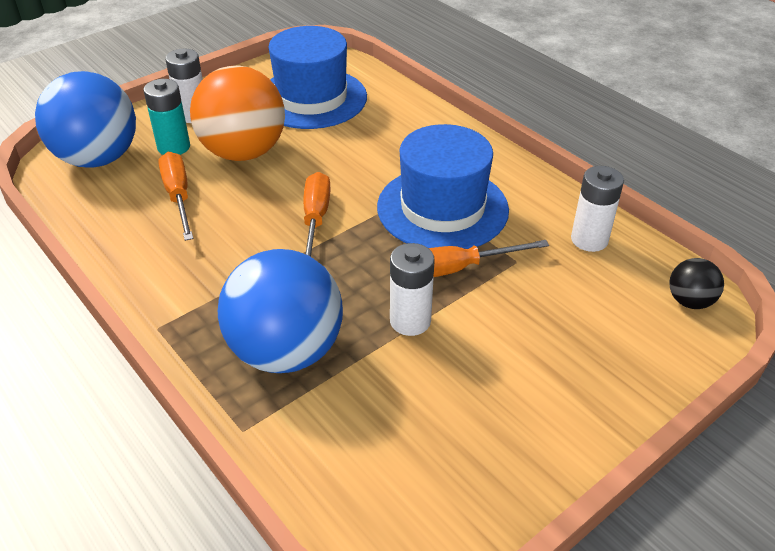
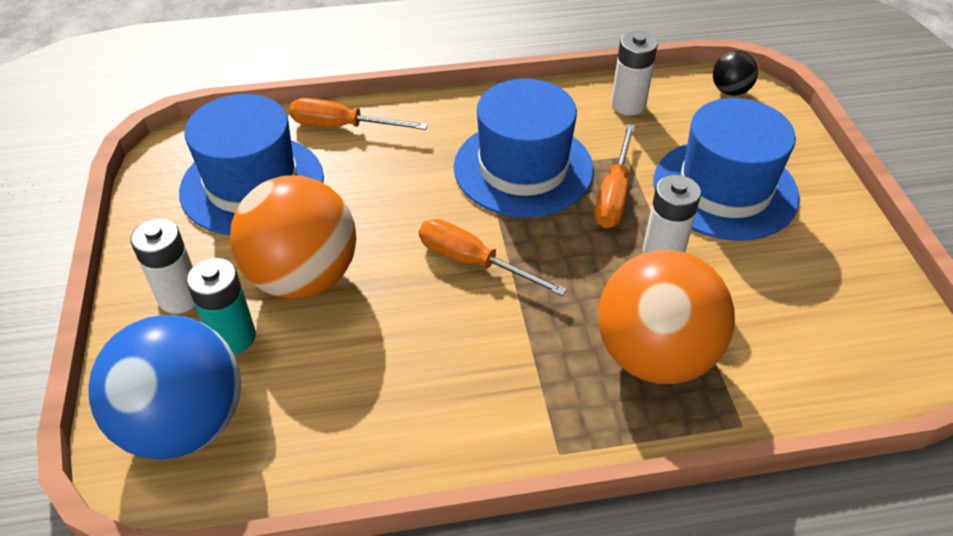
camera: 60 degrees left, 5 degrees up
orange screwdriver [158,152,193,241] -> orange screwdriver moved to [289,98,428,130]
blue ball [218,249,343,373] -> orange ball [598,250,735,384]
none -> blue hat [654,98,800,241]

